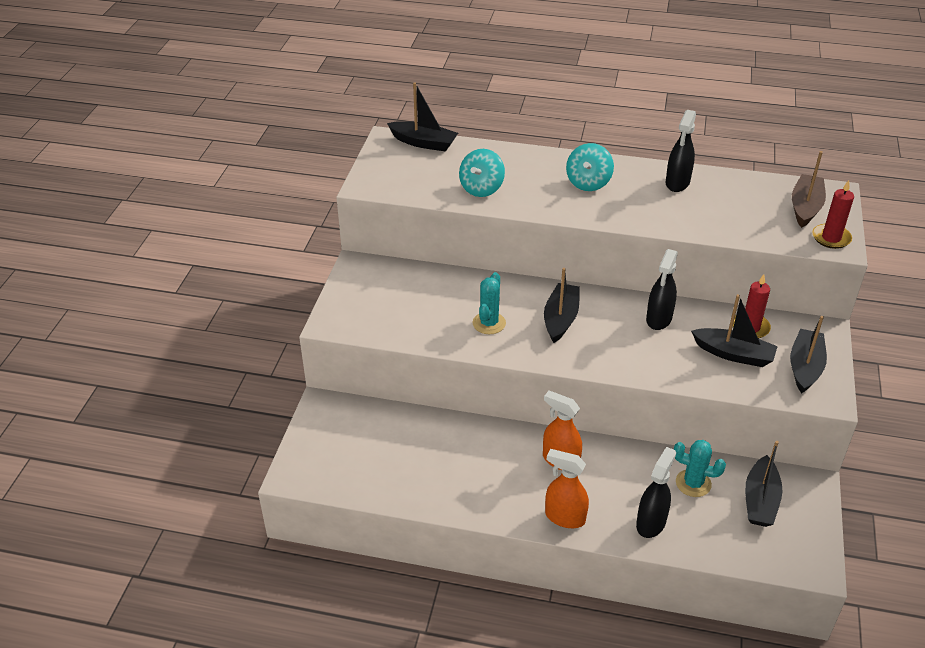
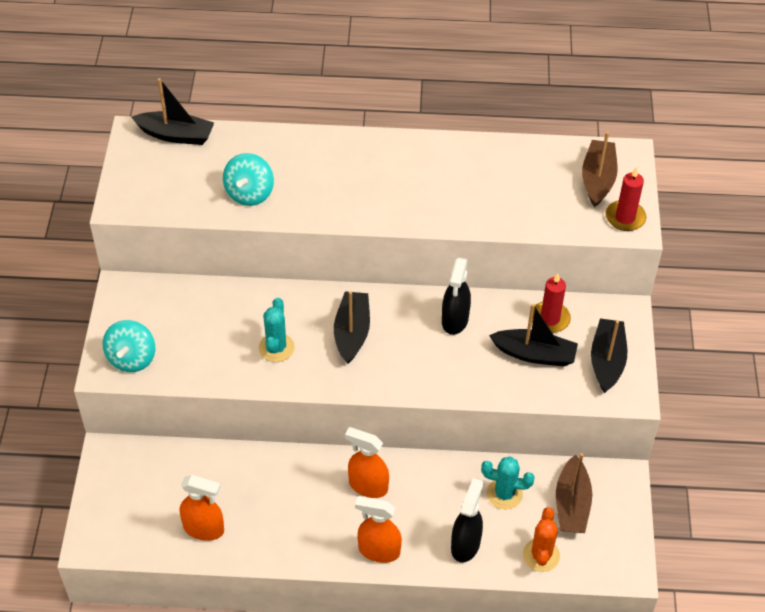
camera: 10 degrees left, 10 degrees up
turquoise spinning top [566,143,614,191] -> turquoise spinning top moved to [102,320,155,372]
black spray bottle [666,110,696,192] -> none
black boat [745,441,782,527] -> brown boat [556,453,592,533]
none -> orange spray bottle [180,475,224,541]
none -> orange cactus [523,507,560,572]

